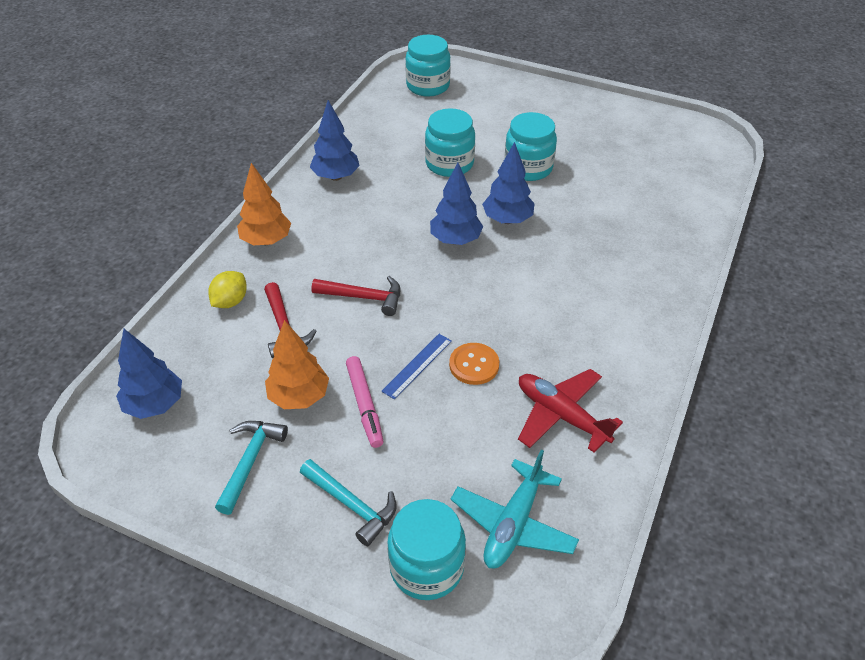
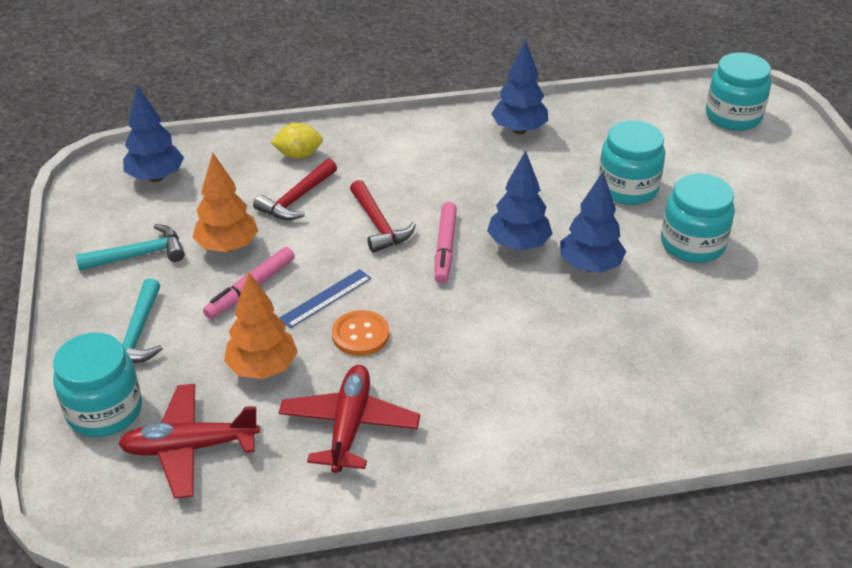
camera: 55 degrees right, 5 degrees down
orange tree [237,163,291,246] -> orange tree moved to [224,272,298,379]
blue ruler [381,334,452,400] -> blue ruler turned 45 degrees counterclockwise [279,269,371,328]
turquoise plane [451,449,579,569] -> red plane [118,384,260,499]
none -> pink marker [435,202,457,283]

